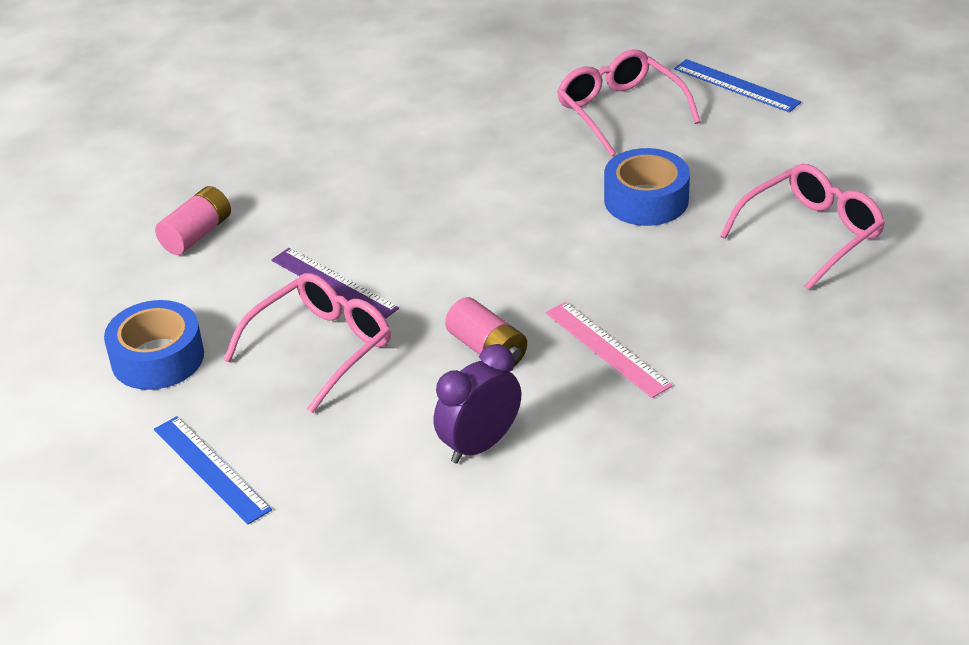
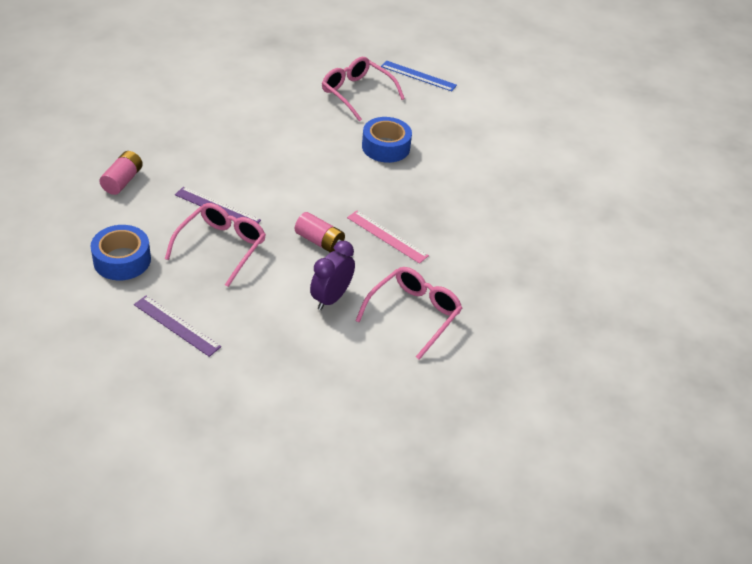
camera: 20 degrees left, 5 degrees up
blue ruler [154,416,272,524] -> purple ruler [134,296,221,357]
pink glasses [720,164,885,290] -> pink glasses moved to [356,267,462,360]

